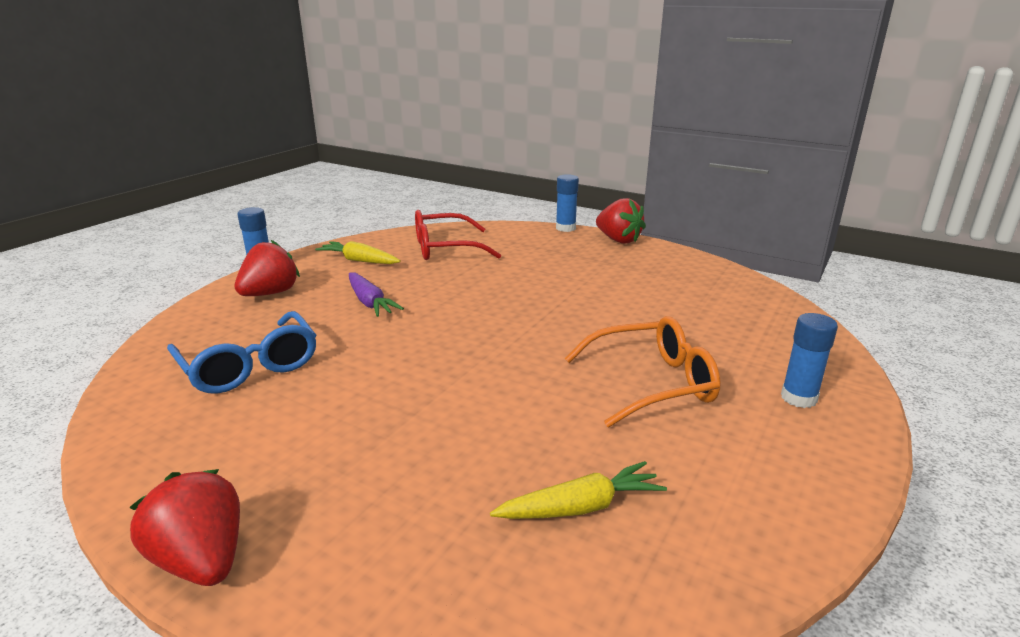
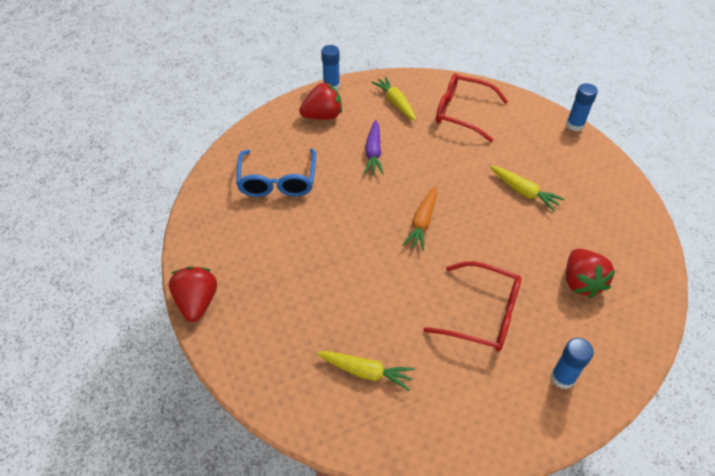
camera: 35 degrees right, 25 degrees up
orange glasses [565,316,721,428] -> red glasses [423,261,521,351]
red strawberry [596,198,646,244] -> red strawberry moved to [566,249,615,298]
none -> orange carrot [403,186,437,251]
none -> yellow carrot [490,166,565,211]

